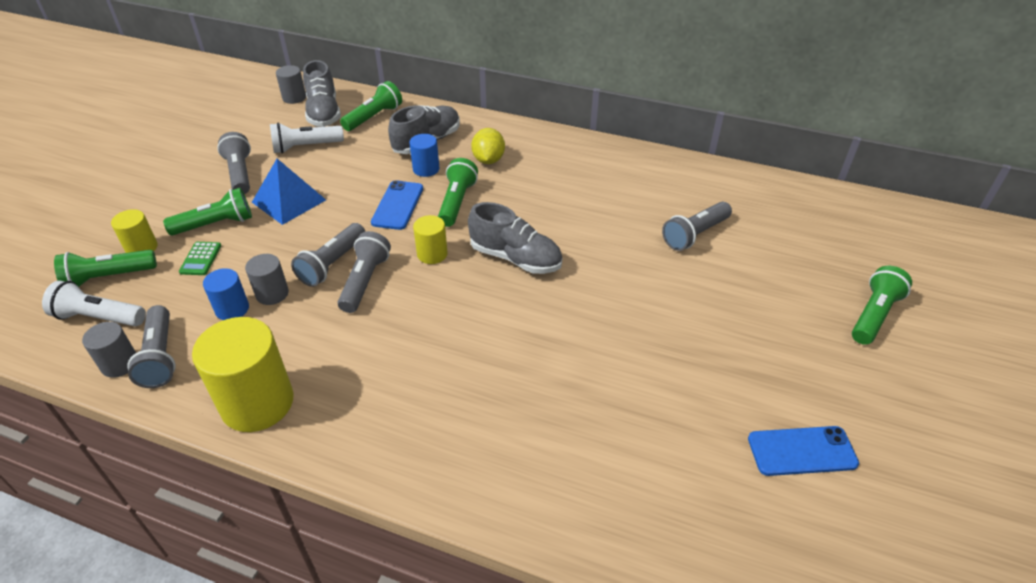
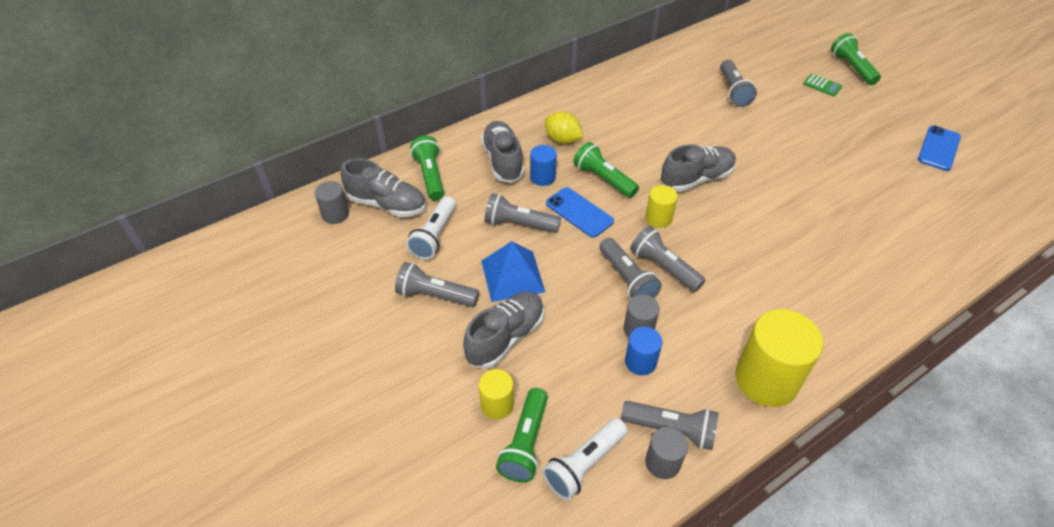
camera: 55 degrees left, 5 degrees up
green flashlight [163,188,252,235] -> grey shoe [463,292,544,369]
green calculator [179,242,221,275] -> green calculator moved to [803,74,842,96]
none -> grey flashlight [484,193,561,233]

